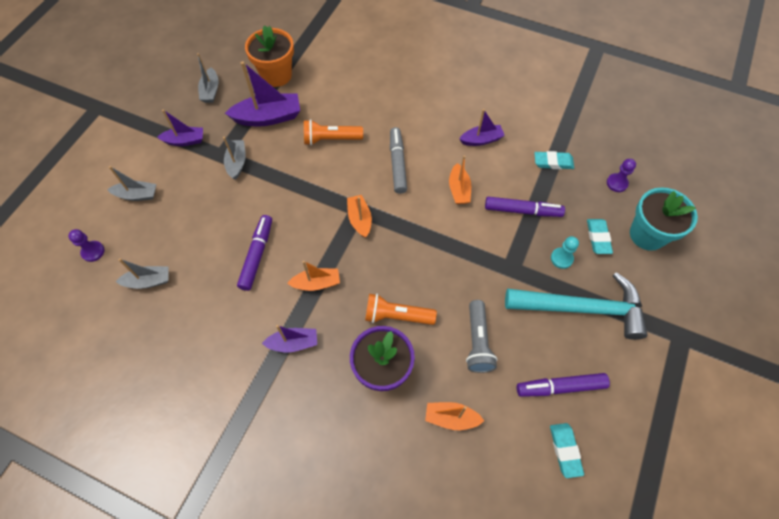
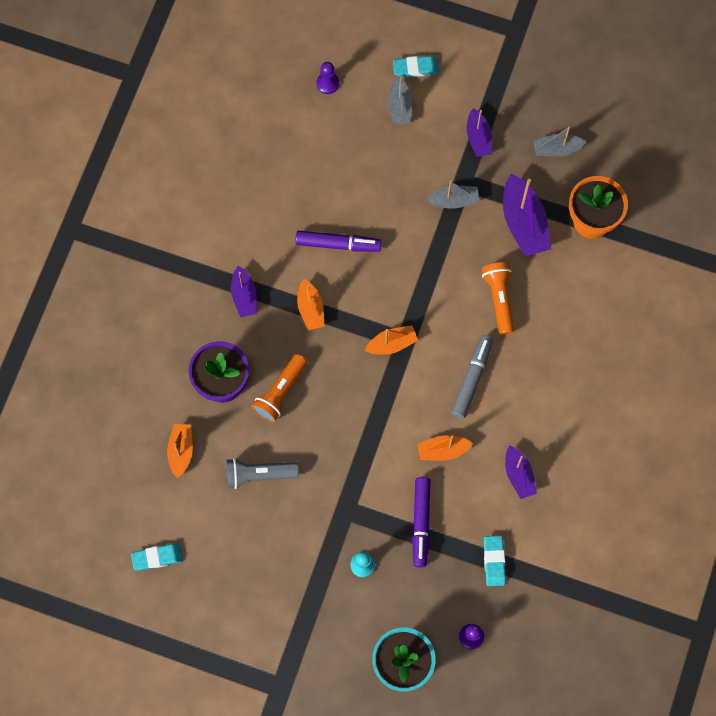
camera: 85 degrees right, 10 degrees up
grey boat [115,259,169,289] -> none
orange flashlight [365,294,437,325] -> orange flashlight turned 150 degrees counterclockwise [252,354,307,422]
grey marker [390,127,407,194] -> grey marker turned 60 degrees counterclockwise [451,335,493,419]
turquoise hammer [505,272,648,340] -> none
purple marker [516,373,610,397] -> none
turquoise eraser [587,219,613,254] -> turquoise eraser moved to [393,56,439,77]

